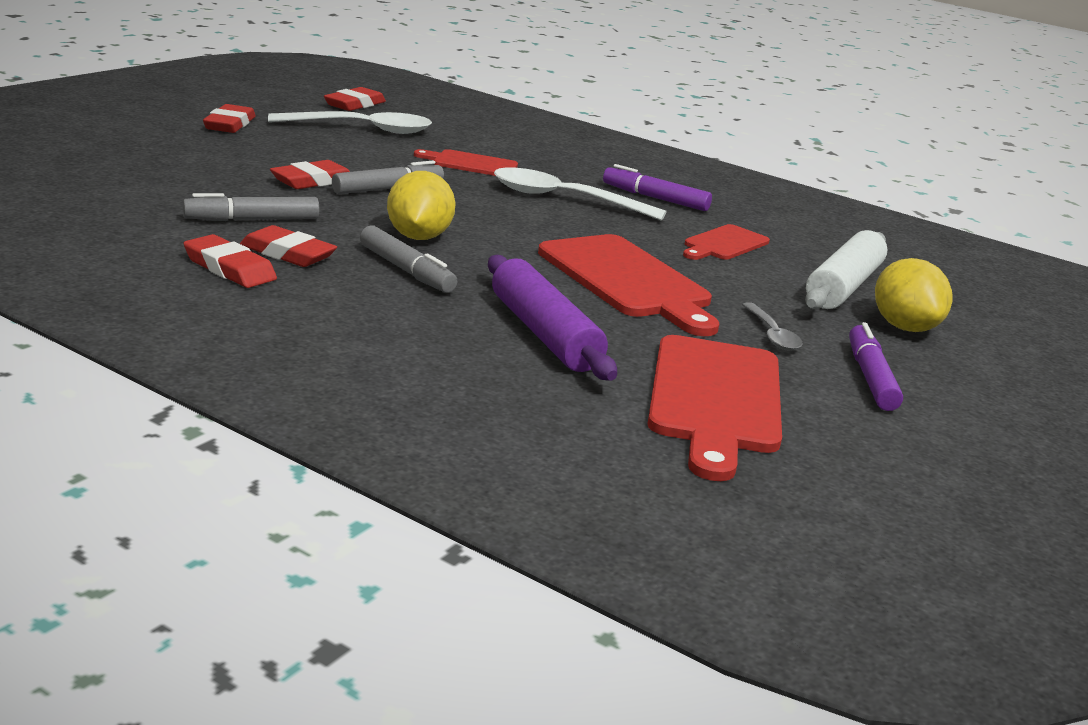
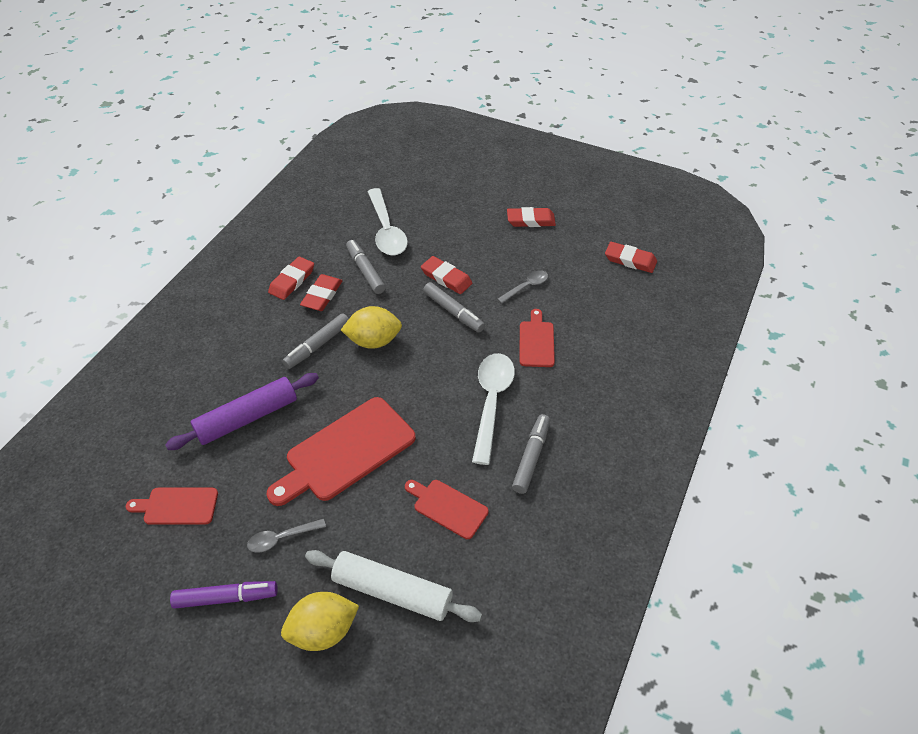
camera: 85 degrees right, 25 degrees up
white spoon [268,111,432,134] -> white spoon moved to [368,188,408,256]
purple marker [603,164,712,211] -> grey marker [512,414,550,494]
red cutting board [647,335,782,481] -> red cutting board [126,488,218,525], size x0.55
none -> grey spoon [497,270,548,304]

